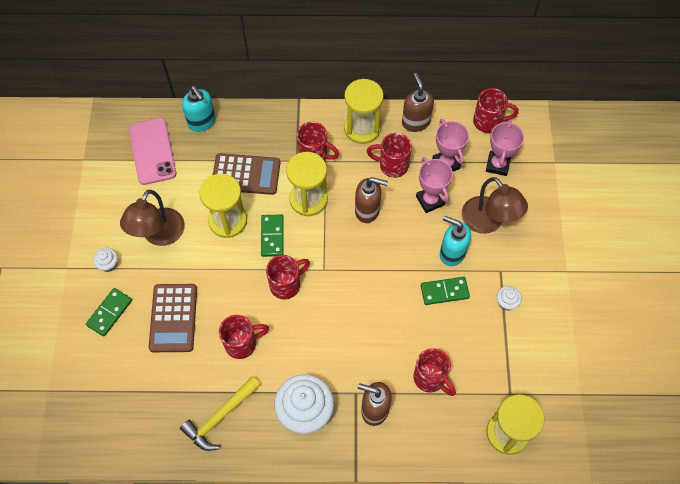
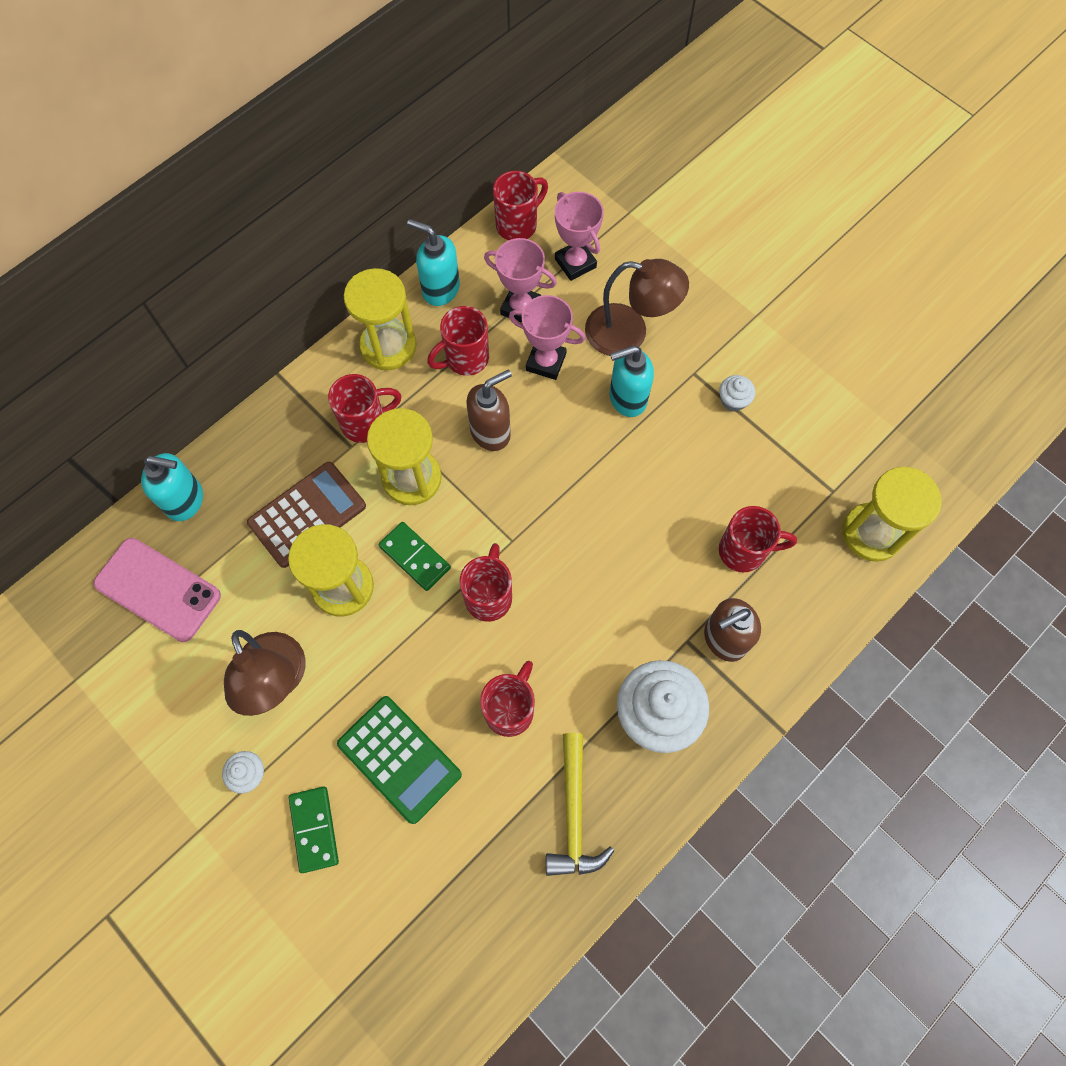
camera: 45 degrees left, 5 degrees up
brown calculator [149,284,197,352] -> green calculator [337,696,462,824]
brown soap dispenser [402,73,434,132] -> turquoise soap dispenser [407,219,460,306]
green domino [421,277,470,305] -> none

